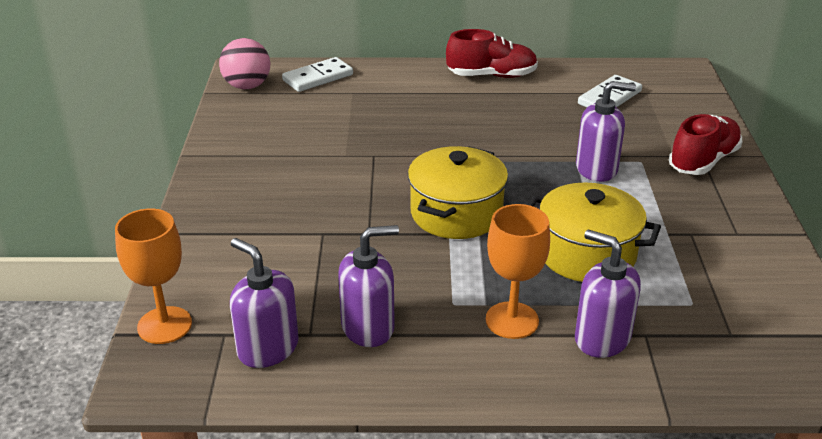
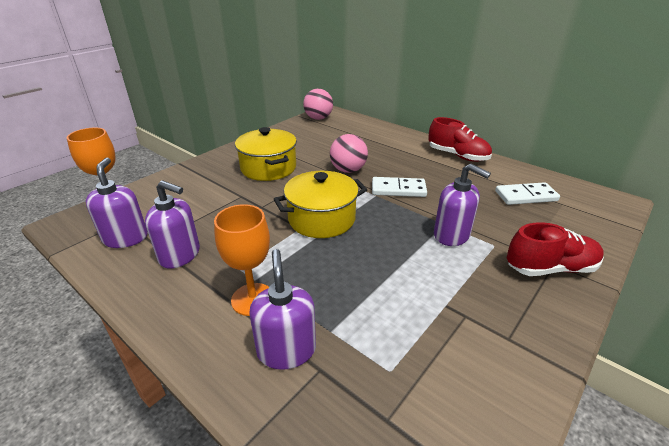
camera: 40 degrees right, 0 degrees up
white domino [282,57,353,92] -> white domino moved to [372,177,427,197]
yellow pot [528,182,661,282] -> yellow pot moved to [235,127,297,181]
none -> pink ball [330,134,368,173]

